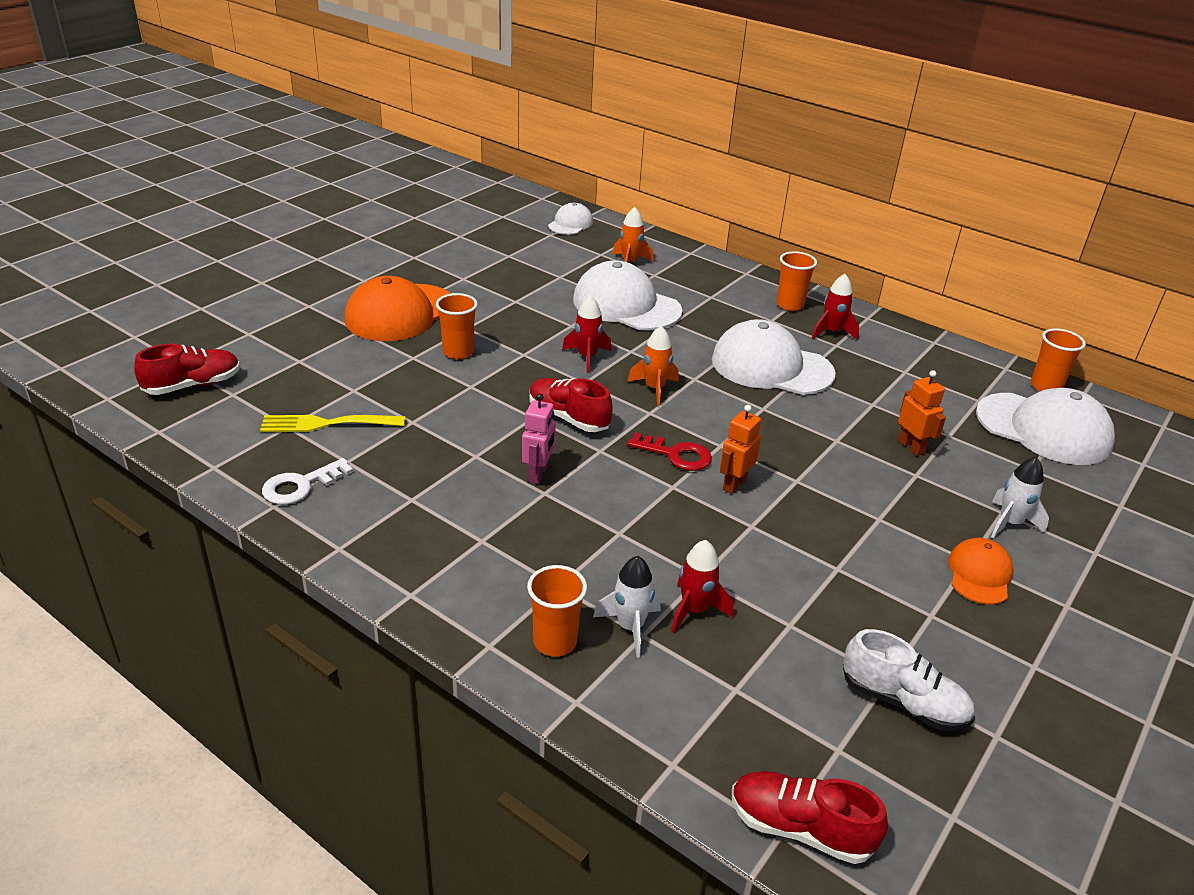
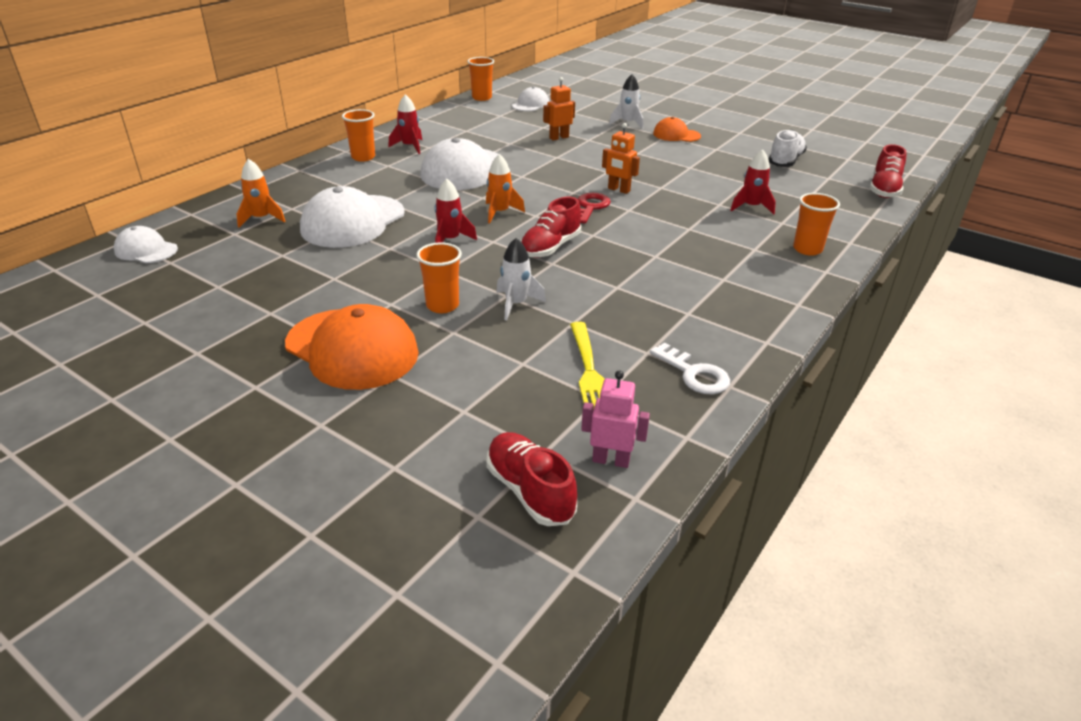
camera: 90 degrees left, 0 degrees up
pink robot [522,393,556,484] -> pink robot moved to [581,370,650,468]
white rocket [593,556,660,658] -> white rocket moved to [496,238,546,320]
white cap [976,388,1115,465] -> white cap [512,86,549,111], size x0.53

